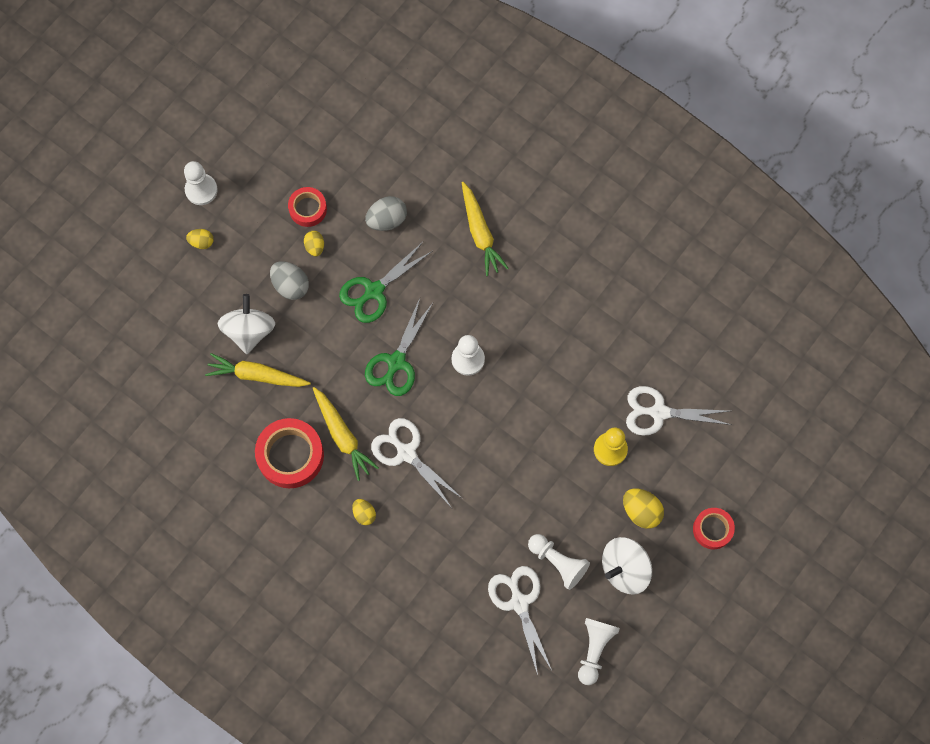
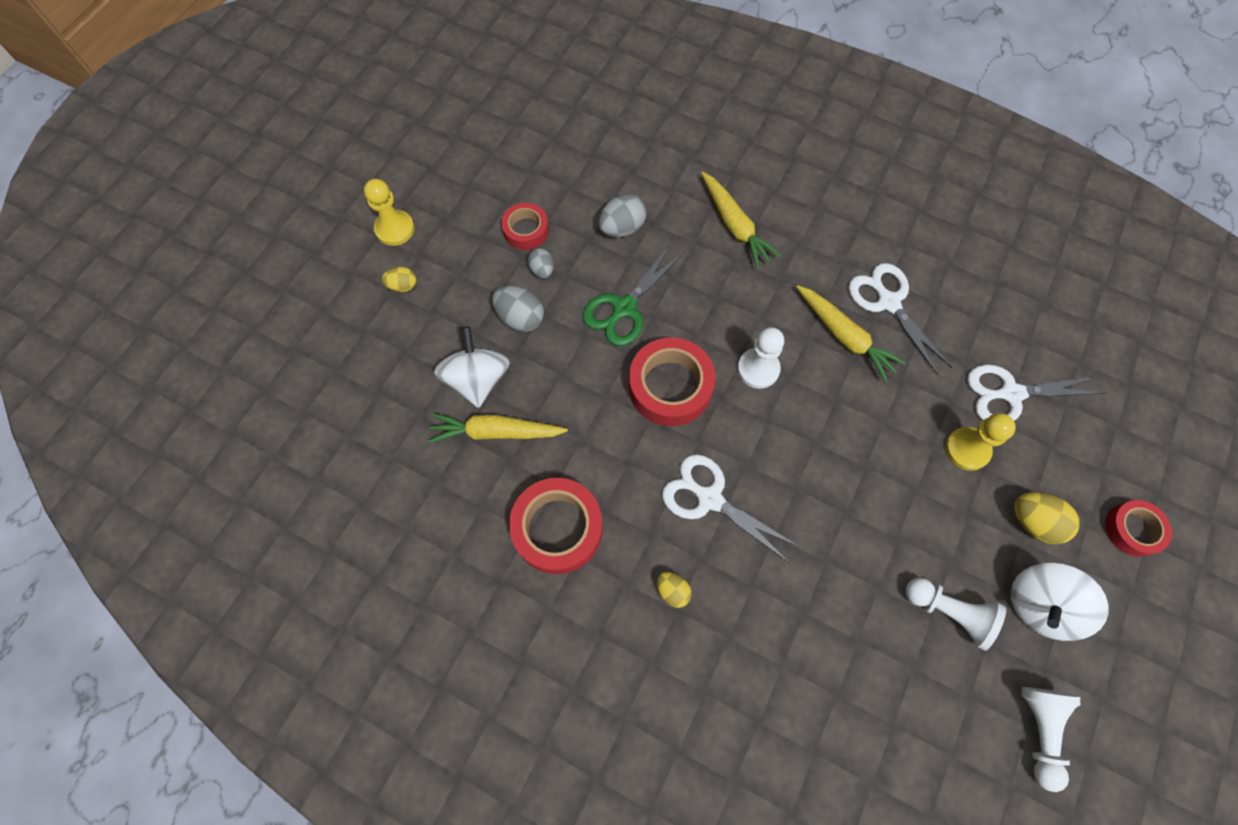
camera: 10 degrees left, 5 degrees down
white pawn [184,161,218,205] -> yellow pawn [364,179,415,246]
yellow egg [304,231,324,256] -> grey egg [528,248,554,278]
yellow carrot [313,387,379,481] -> yellow carrot moved to [796,285,906,382]
green scissors [365,298,433,396] -> red tape [629,337,716,426]
white scissors [488,566,552,675] -> white scissors moved to [848,263,952,376]

